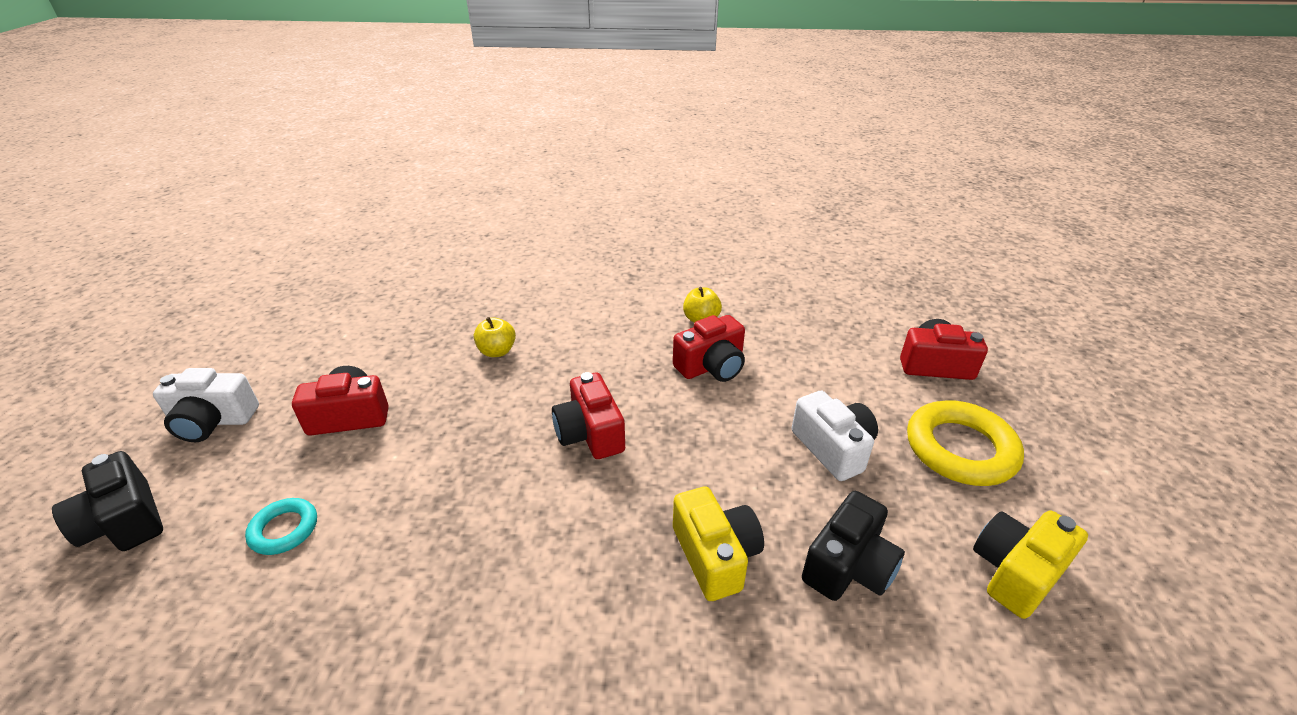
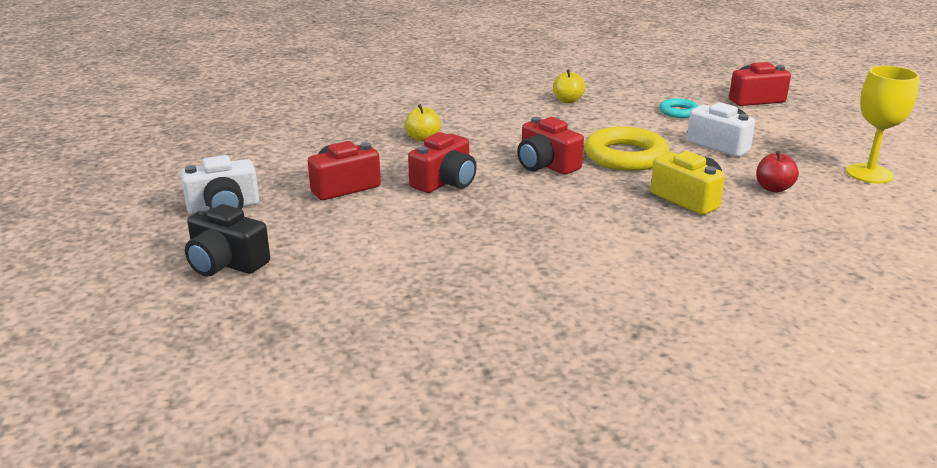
camera: 20 degrees left, 10 degrees down
turquoise ring [245,498,317,555] -> turquoise ring moved to [659,98,699,118]
red camera [673,315,745,382] -> red camera moved to [408,132,477,193]
black camera [802,491,905,601] -> red apple [756,151,799,192]
yellow ring [907,400,1024,486] -> yellow ring moved to [585,126,669,171]
yellow camera [973,511,1088,619] -> yellow goblet [846,66,919,183]

